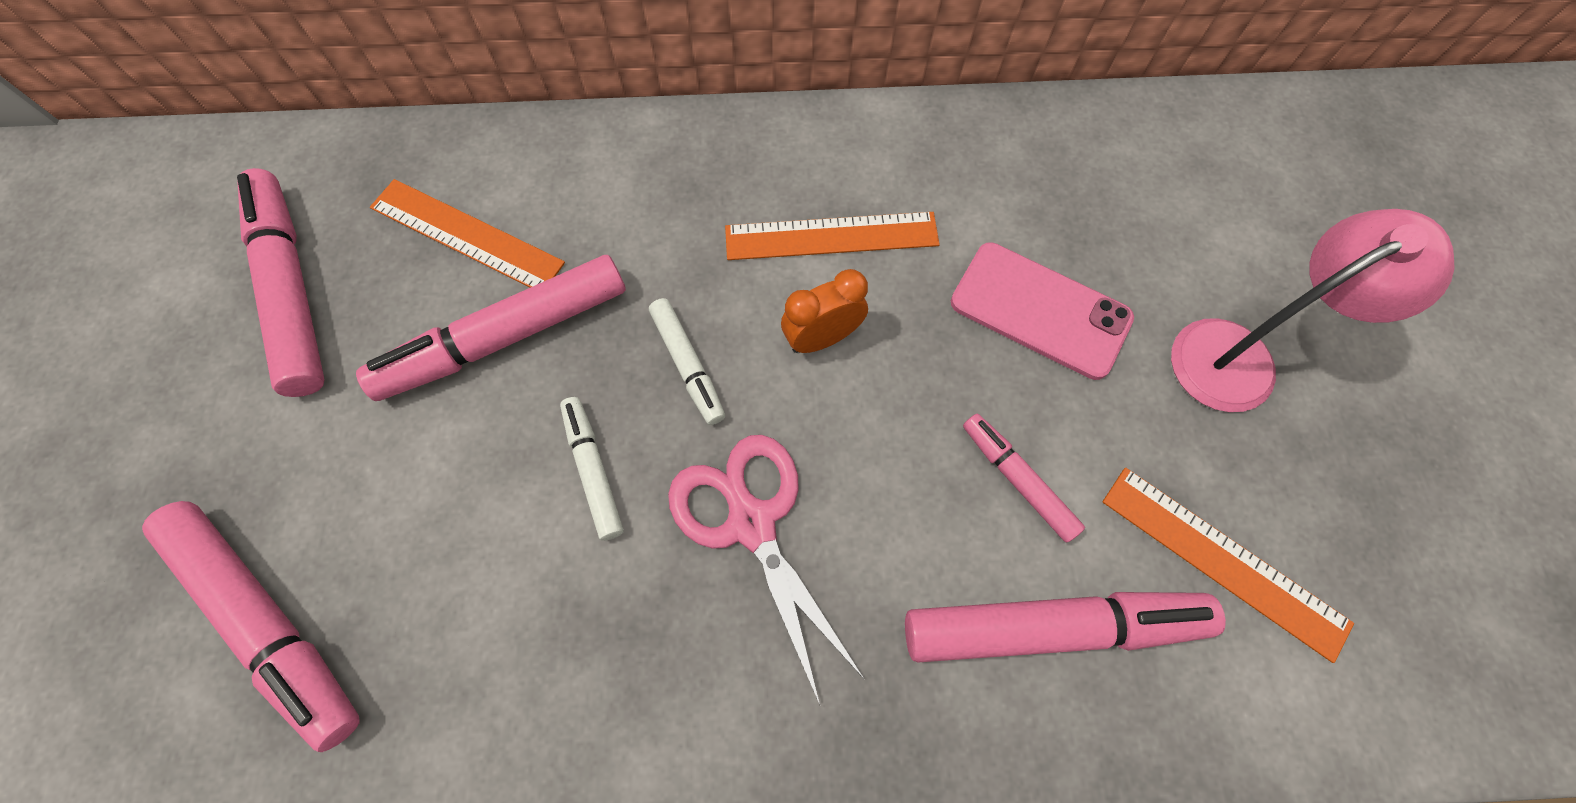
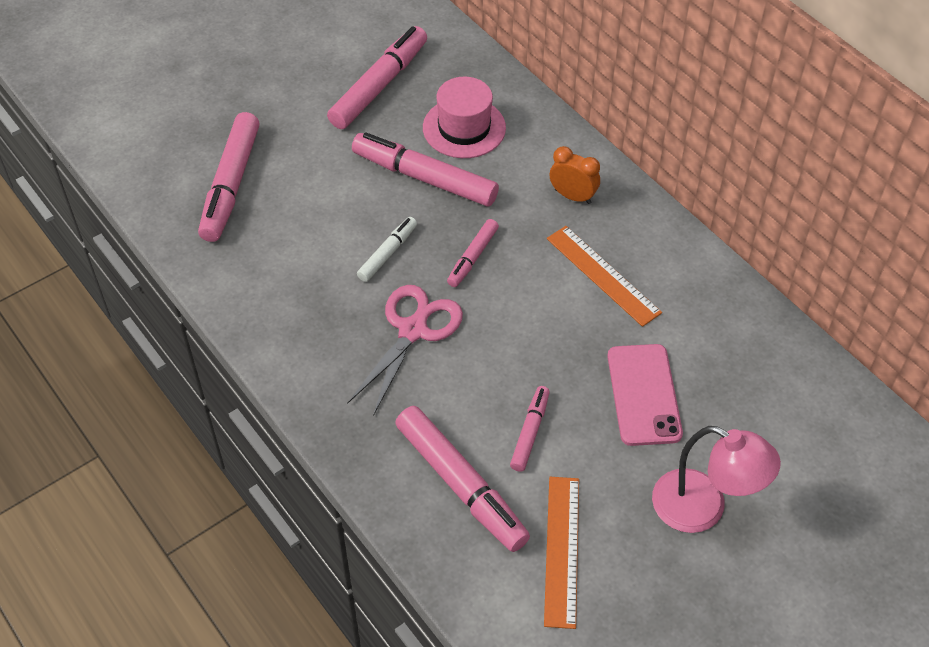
camera: 55 degrees right, 15 degrees down
orange ruler [370,179,565,287] -> pink hat [423,77,506,158]
white marker [649,298,725,425] -> pink marker [447,219,499,287]
orange clock [781,269,868,353] -> orange clock moved to [550,146,600,204]

